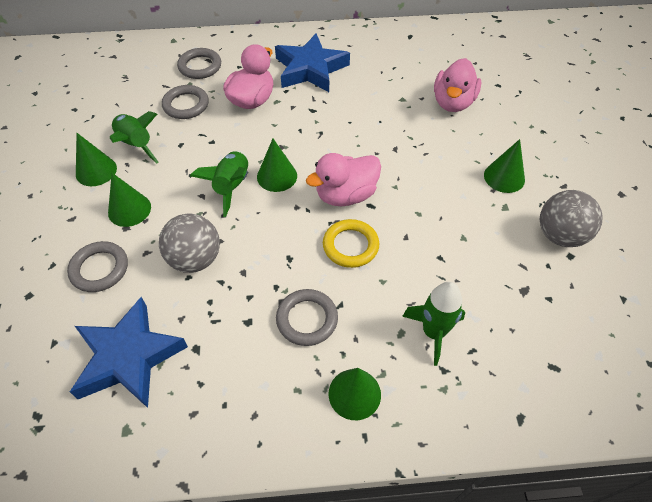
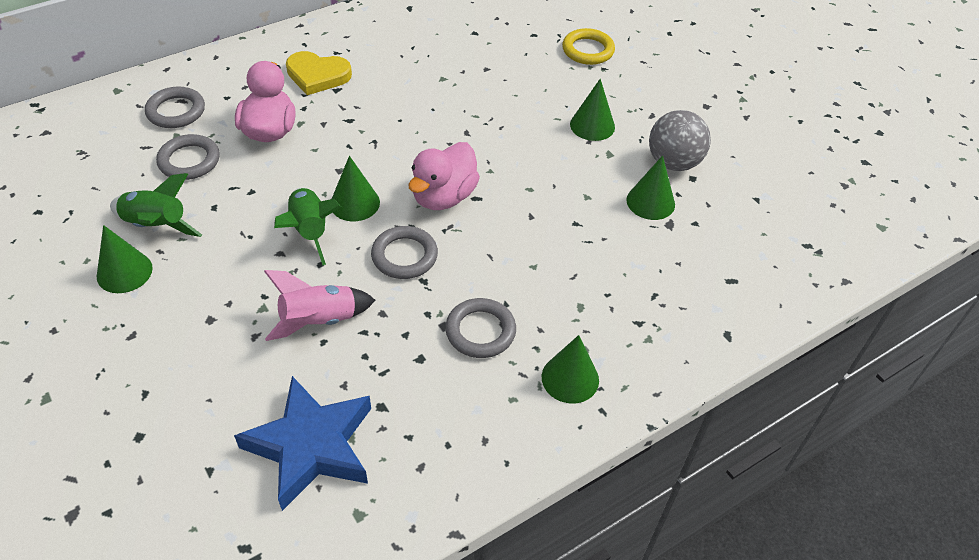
camera: 30 degrees left, 5 degrees down
grey ring [67,241,128,292] -> grey ring moved to [371,226,438,279]
green cone [108,173,151,227] -> green cone moved to [626,155,675,220]
grey ball [159,214,220,273] -> pink rocket [264,270,375,341]
blue star [275,33,350,92] -> yellow heart [286,51,352,95]
yellow ring [323,219,379,268] -> yellow ring moved to [562,28,615,65]
green rocket [402,282,465,366] -> none
pink duck [434,58,481,112] -> none

